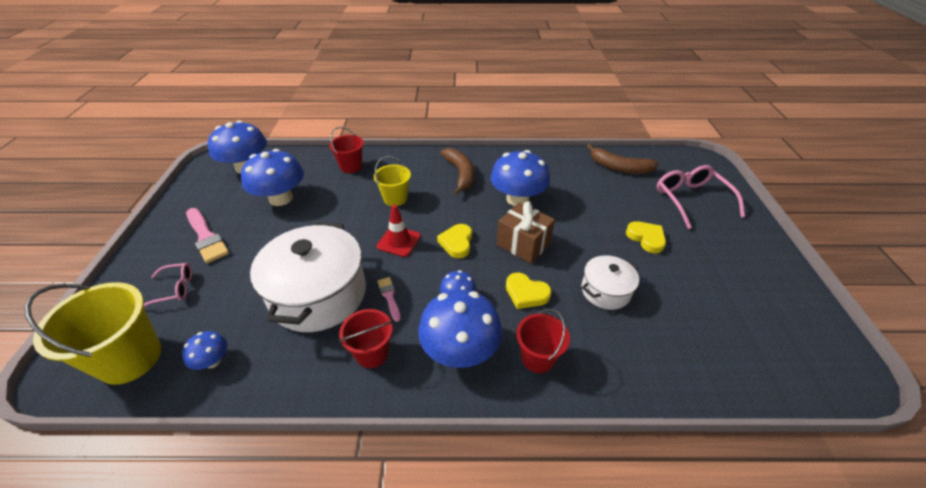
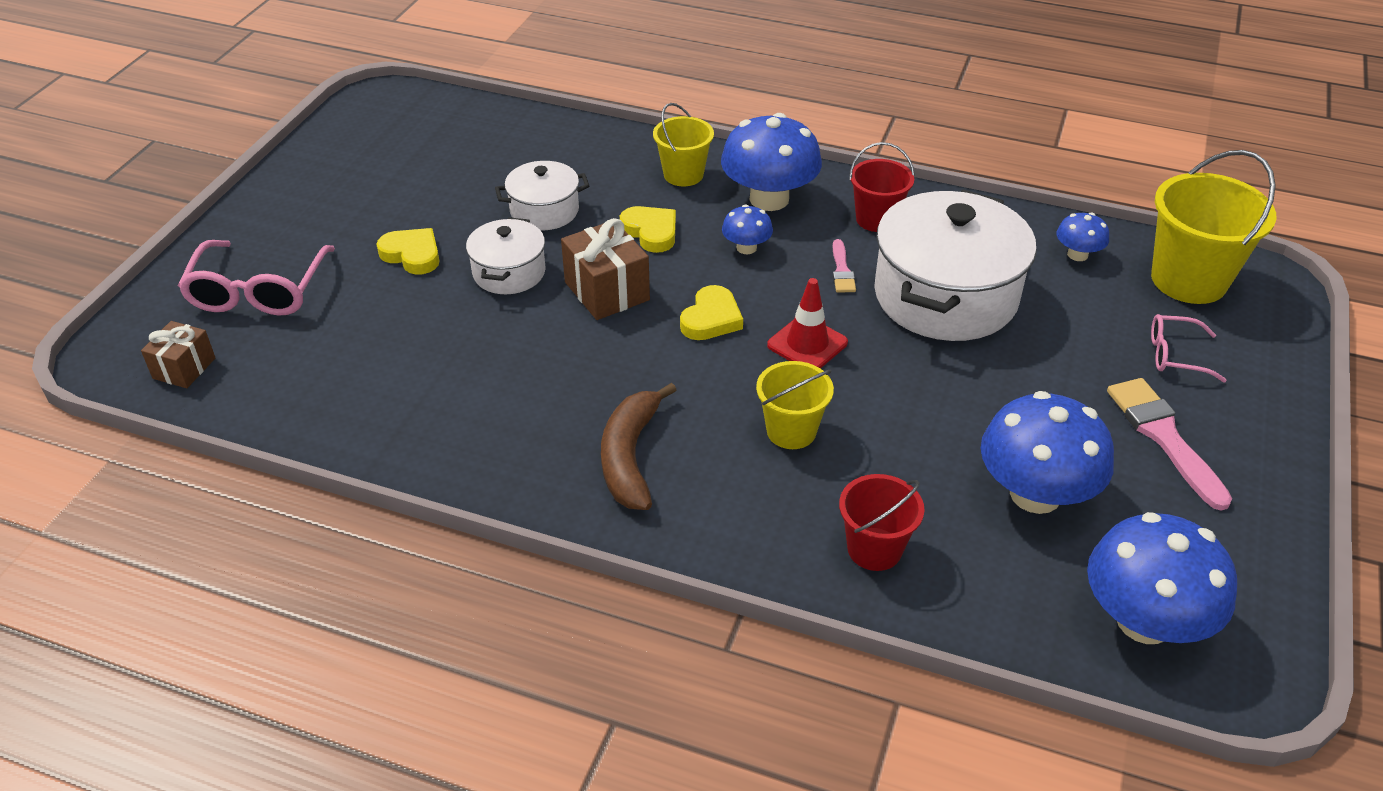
camera: 160 degrees left, 0 degrees up
blue mushroom [491,150,550,206] -> none
red bucket [516,309,570,373] -> yellow bucket [653,103,714,186]
brown banana [587,144,659,174] -> none
yellow heart [626,221,666,253] -> yellow heart turned 135 degrees clockwise [376,228,439,275]
none -> brown gift [141,321,215,388]
none -> white pot [466,217,546,294]

